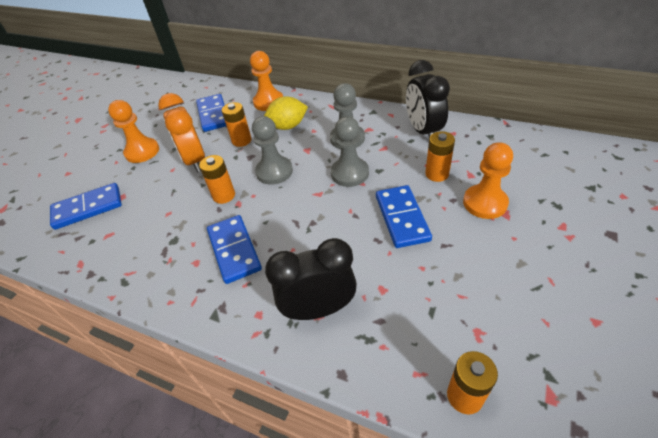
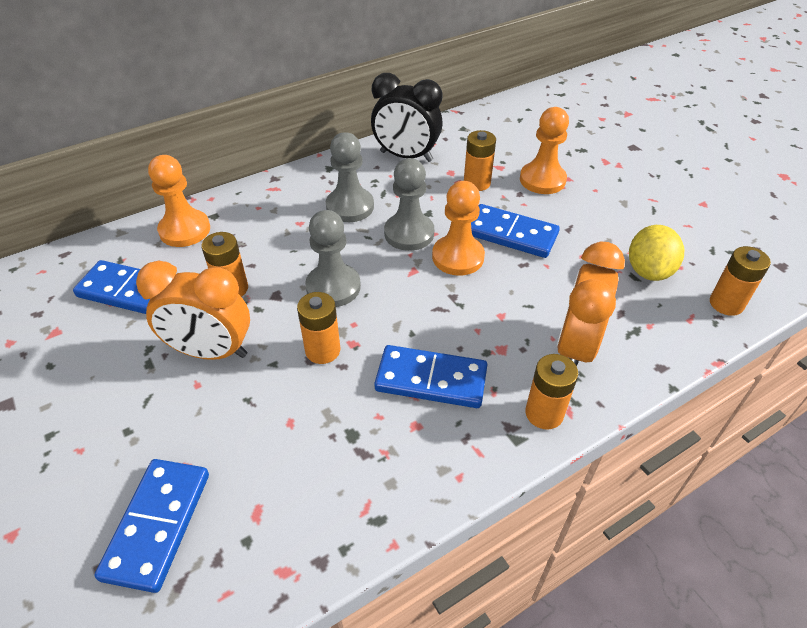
camera: 60 degrees left, 0 degrees up
orange pawn [108,100,159,163] -> orange pawn moved to [432,181,485,276]
yellow lemon [264,96,308,130] -> yellow lemon moved to [629,225,684,281]
black clock [265,238,357,320] -> orange clock [557,241,625,366]
none -> orange battery [525,354,578,430]

